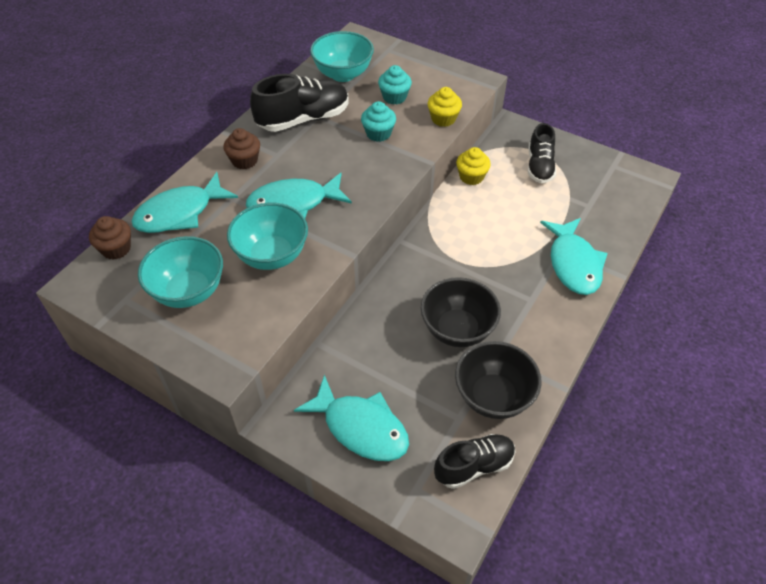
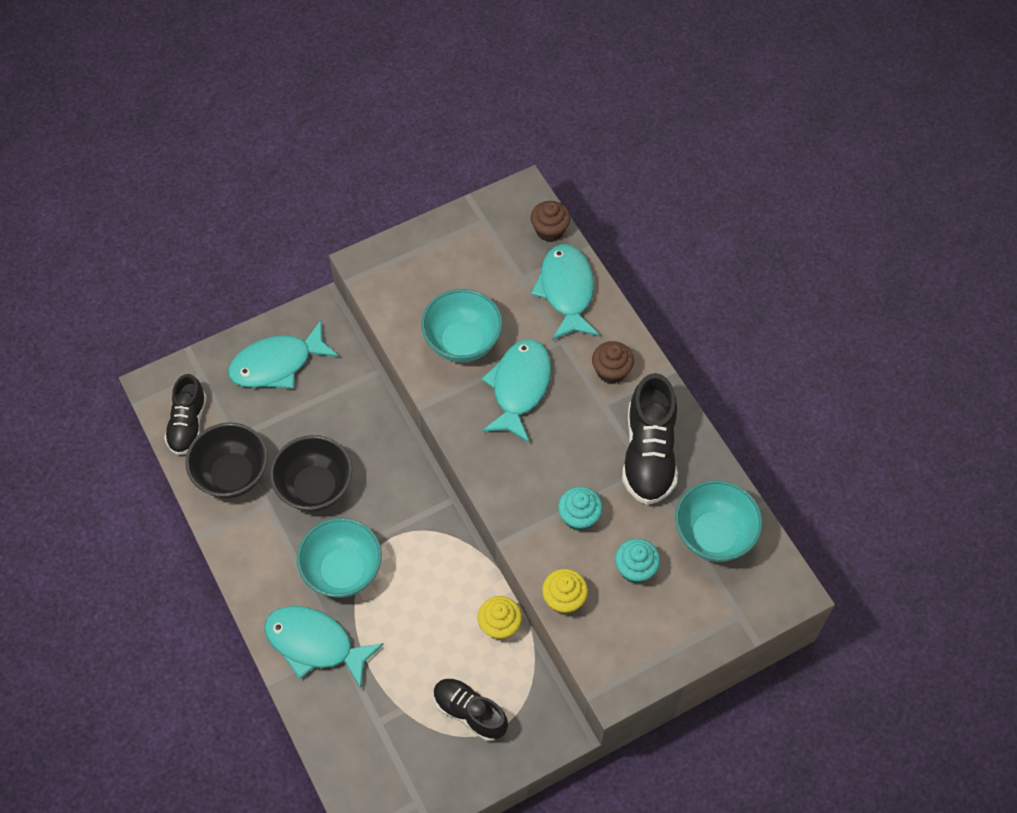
camera: 120 degrees right, 10 degrees up
turquoise bowl [138,236,223,308] -> turquoise bowl moved to [297,518,382,598]

